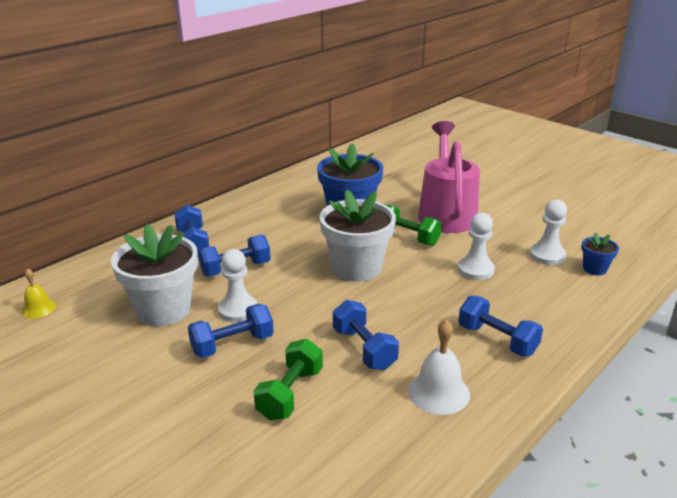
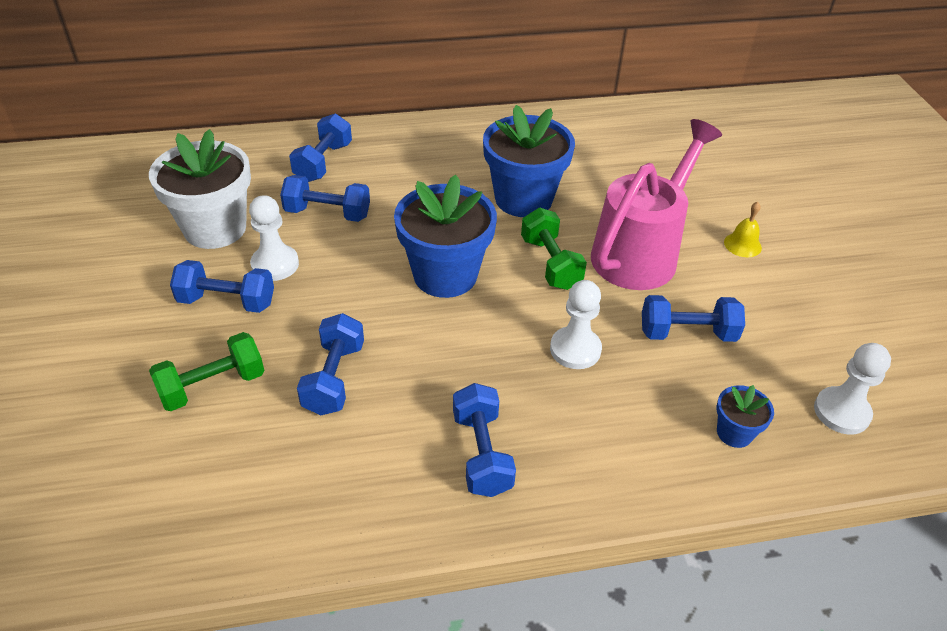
camera: 35 degrees right, 15 degrees up
yellow bell [21,268,56,319] -> yellow bell moved to [724,202,762,257]
white flower pot [320,190,396,282] -> blue flower pot [394,175,497,298]
white bell [408,319,470,415] -> none
white pawn [530,199,567,265] -> white pawn moved to [814,343,891,435]
none -> blue dumbbell [642,295,745,342]

